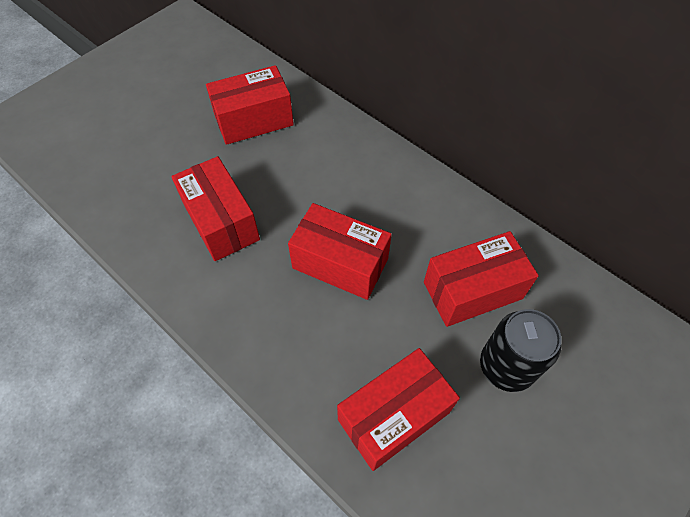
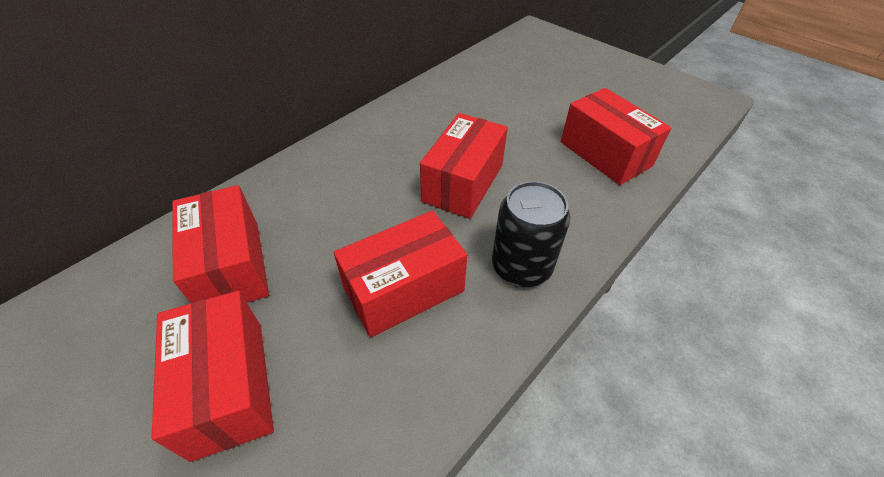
camera: 90 degrees left, 10 degrees down
red box [424,231,539,327] -> red box moved to [152,291,274,462]
black can [480,309,561,392] -> black can moved to [492,181,570,287]

